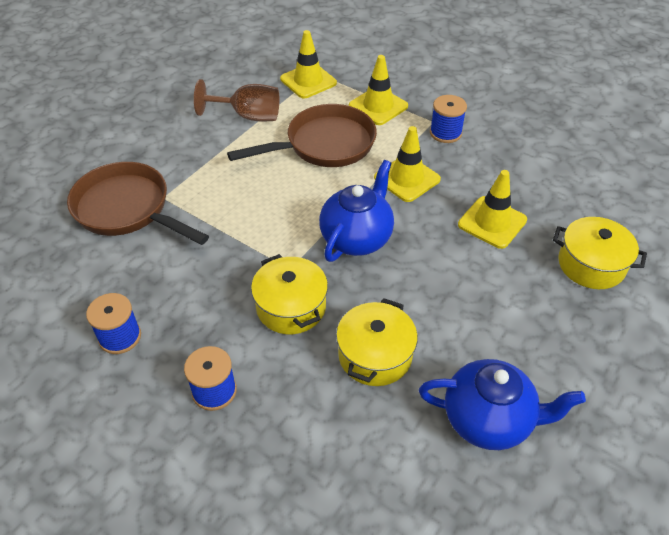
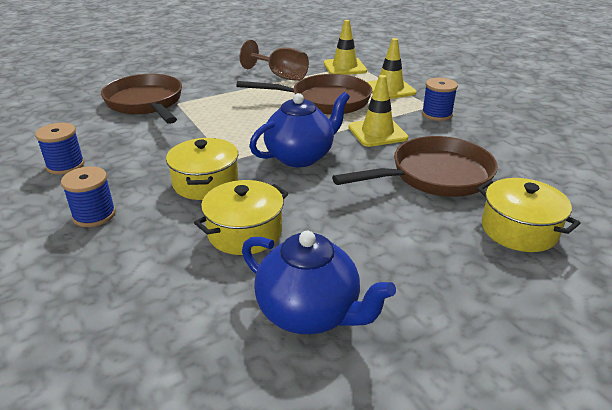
camera: 25 degrees right, 15 degrees down
yellow traffic cone [458,170,527,249] -> brown pan [332,136,498,197]

